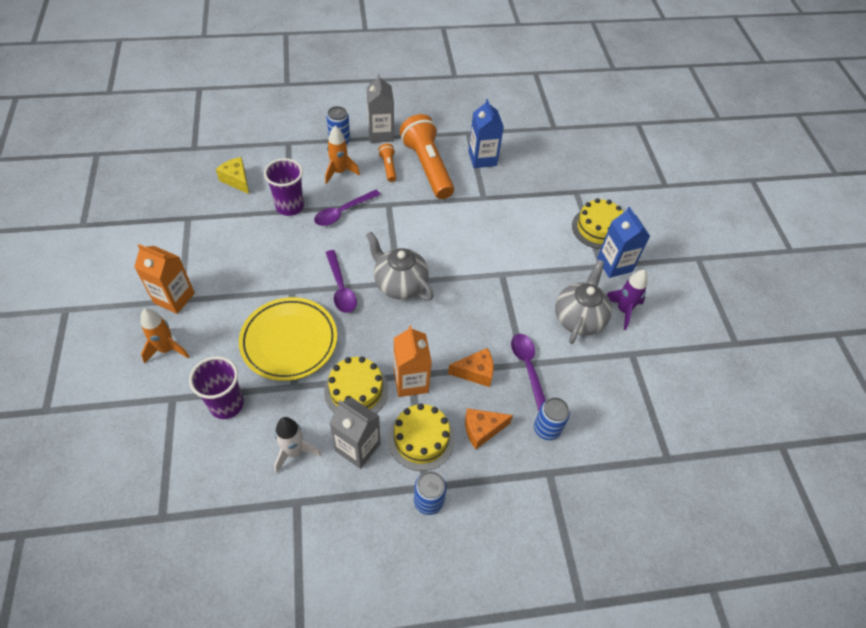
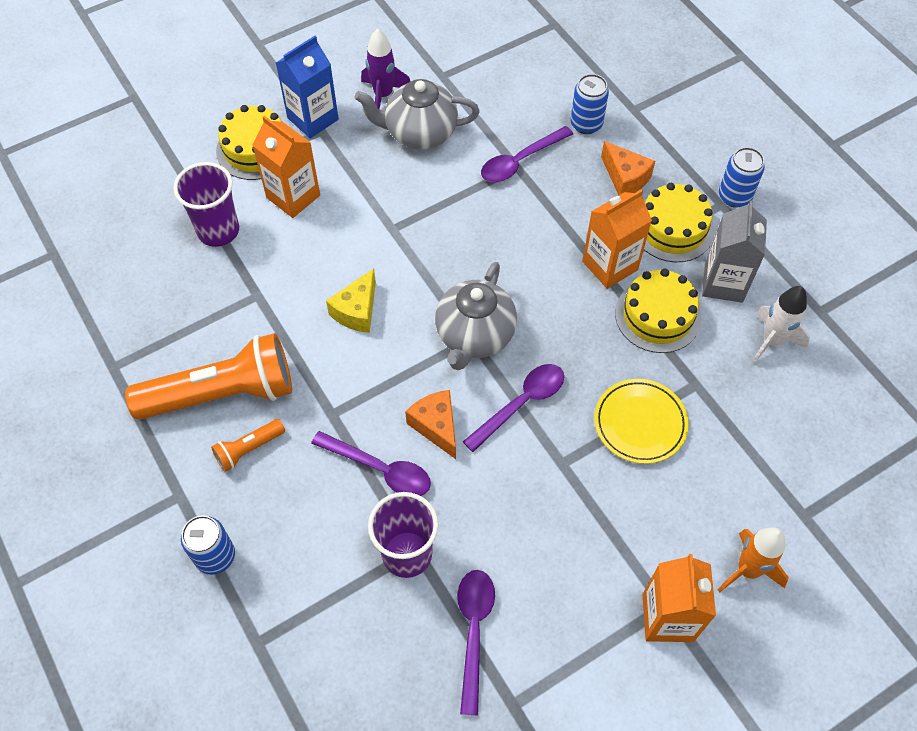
camera: 110 degrees left, 5 degrees up
purple cup [189,356,244,419] -> purple cup moved to [173,162,239,247]
yellow cheese [216,157,249,194] -> yellow cheese moved to [326,268,376,333]
yellow plate [239,297,337,381] -> yellow plate [594,379,689,464], size x0.66
orange rocket [325,125,360,184] -> none
grey carton [367,74,394,143] -> none
orange flashlight [400,114,454,199] -> orange flashlight turned 150 degrees counterclockwise [125,333,292,420]
orange cheese [448,348,494,387] -> orange cheese moved to [405,390,456,459]
blue carton [468,99,504,168] -> none
none -> orange carton [252,116,320,218]
none -> purple spoon [457,570,495,715]

